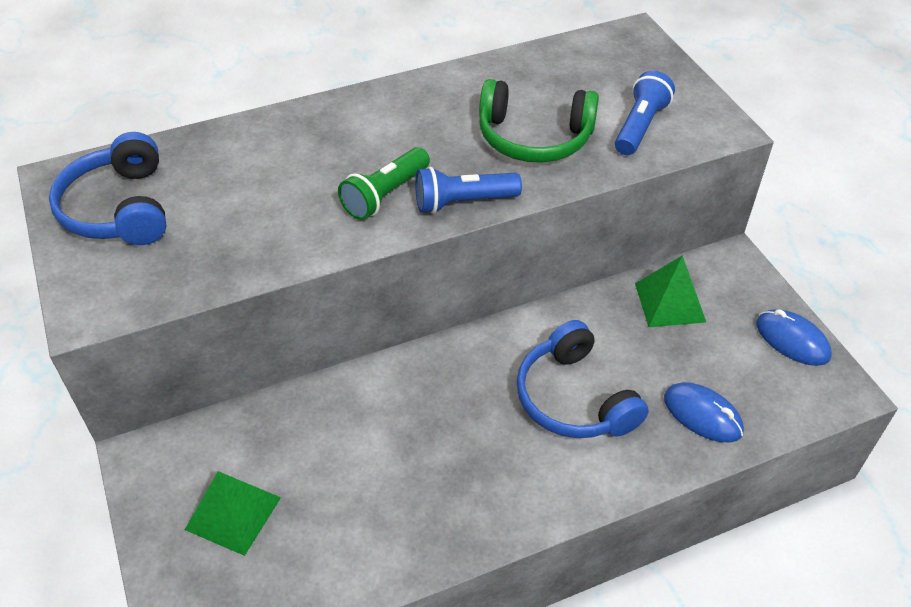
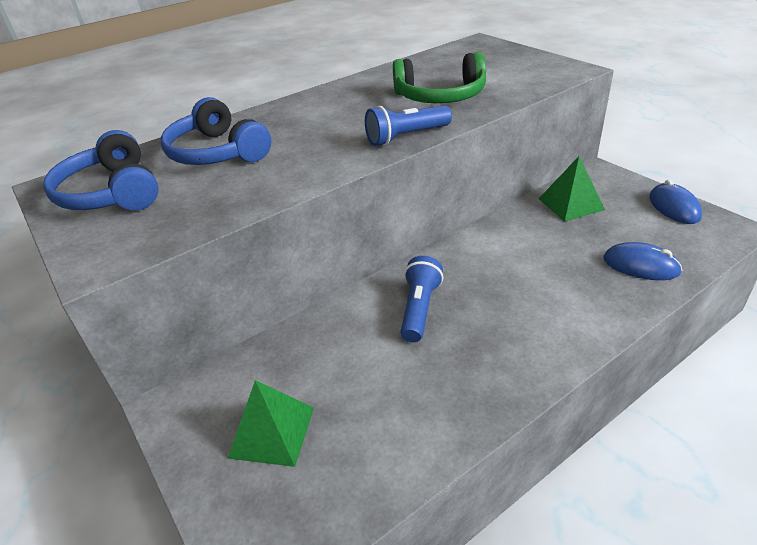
camera: 10 degrees left, 10 degrees down
green flashlight [338,147,430,220] -> none
blue headphones [516,320,649,438] -> blue headphones moved to [161,97,271,165]
blue flashlight [615,71,675,155] -> blue flashlight moved to [401,256,443,342]
blue mouse [756,309,832,366] -> blue mouse turned 45 degrees clockwise [649,180,702,224]

